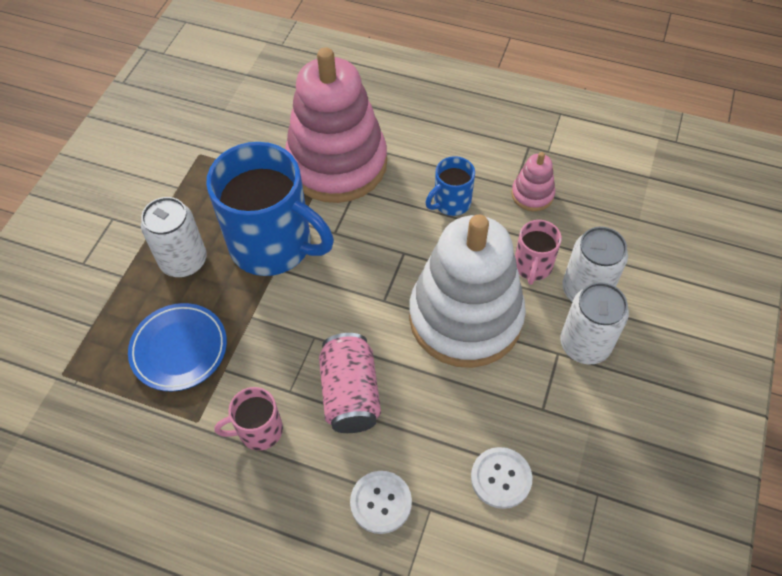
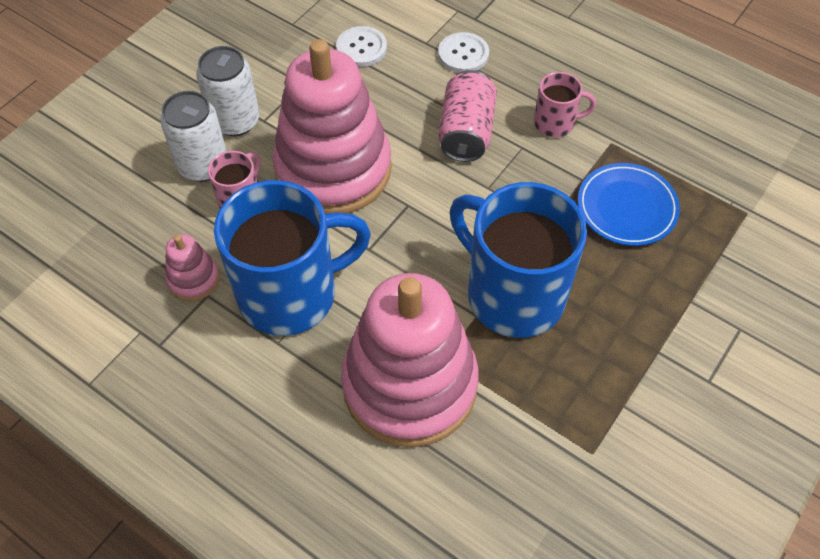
camera: 165 degrees left, 0 degrees up
white can [141,197,207,277] -> none
white stacking toy [409,214,526,368] -> pink stacking toy [272,39,392,214]
blue mug [426,156,475,216] -> blue mug [214,180,371,336], size x2.14

